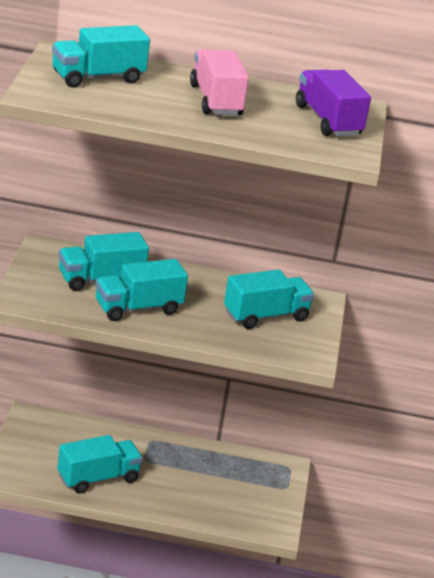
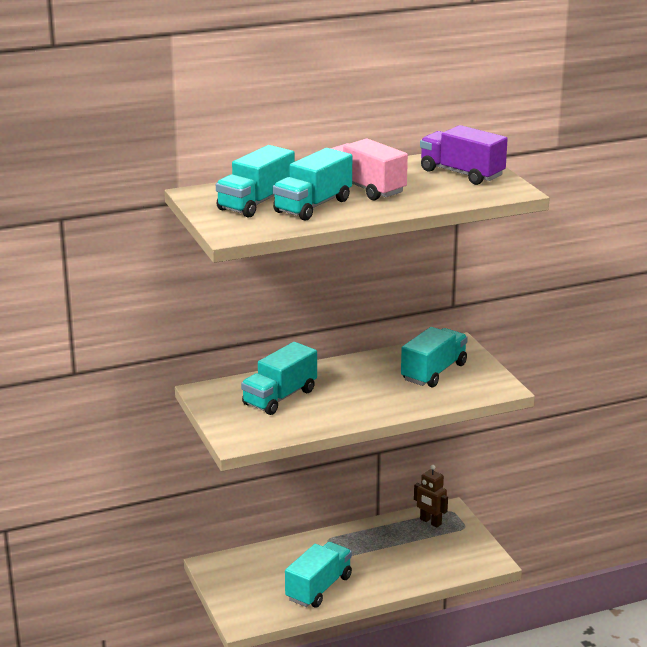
camera: 25 degrees left, 5 degrees down
turquoise truck [95,259,188,321] -> turquoise truck moved to [273,148,352,221]
none -> brown robot [414,465,448,527]

